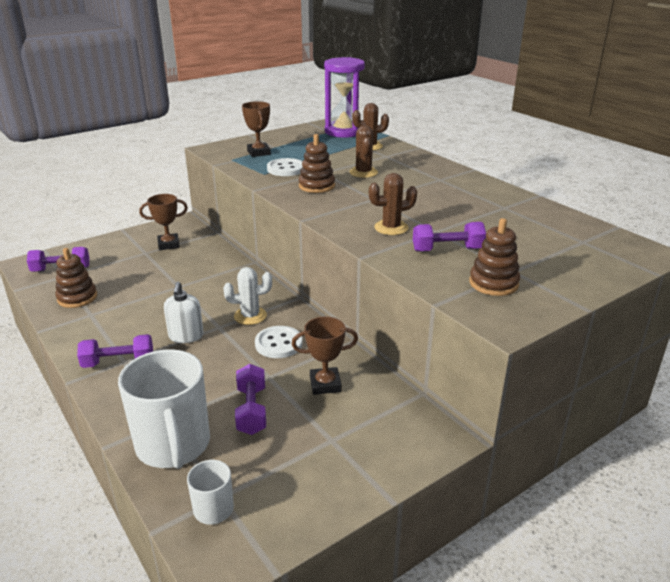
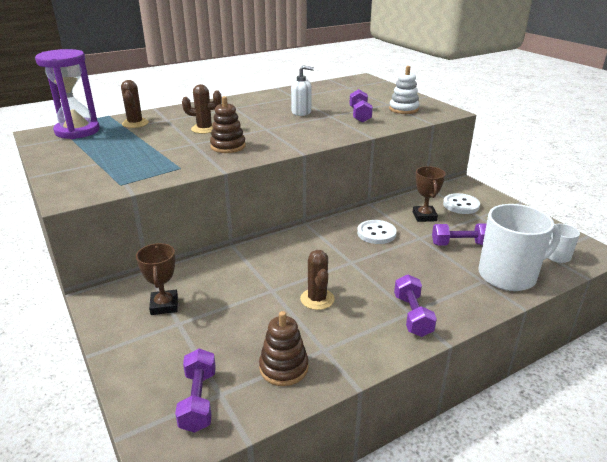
camera: 85 degrees left, 0 degrees up
white soap dispenser [164,282,204,343] -> white soap dispenser moved to [291,66,314,116]
white cactus [223,267,272,325] -> none
brown trophy [242,101,271,157] -> none
white button [267,158,303,176] -> white button moved to [443,193,480,214]
brown cactus [369,173,417,235] -> brown cactus moved to [300,250,335,310]
brown stacking toy [469,218,520,296] -> white stacking toy [389,66,419,114]

